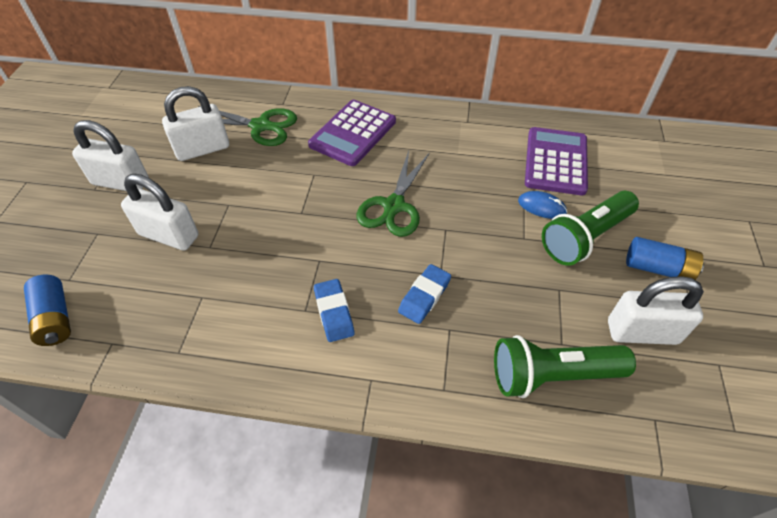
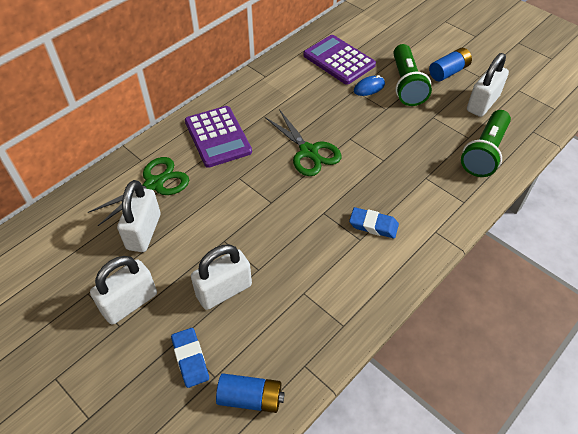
camera: 55 degrees left, 0 degrees up
blue eraser [398,264,451,324] -> blue eraser moved to [171,328,209,388]

